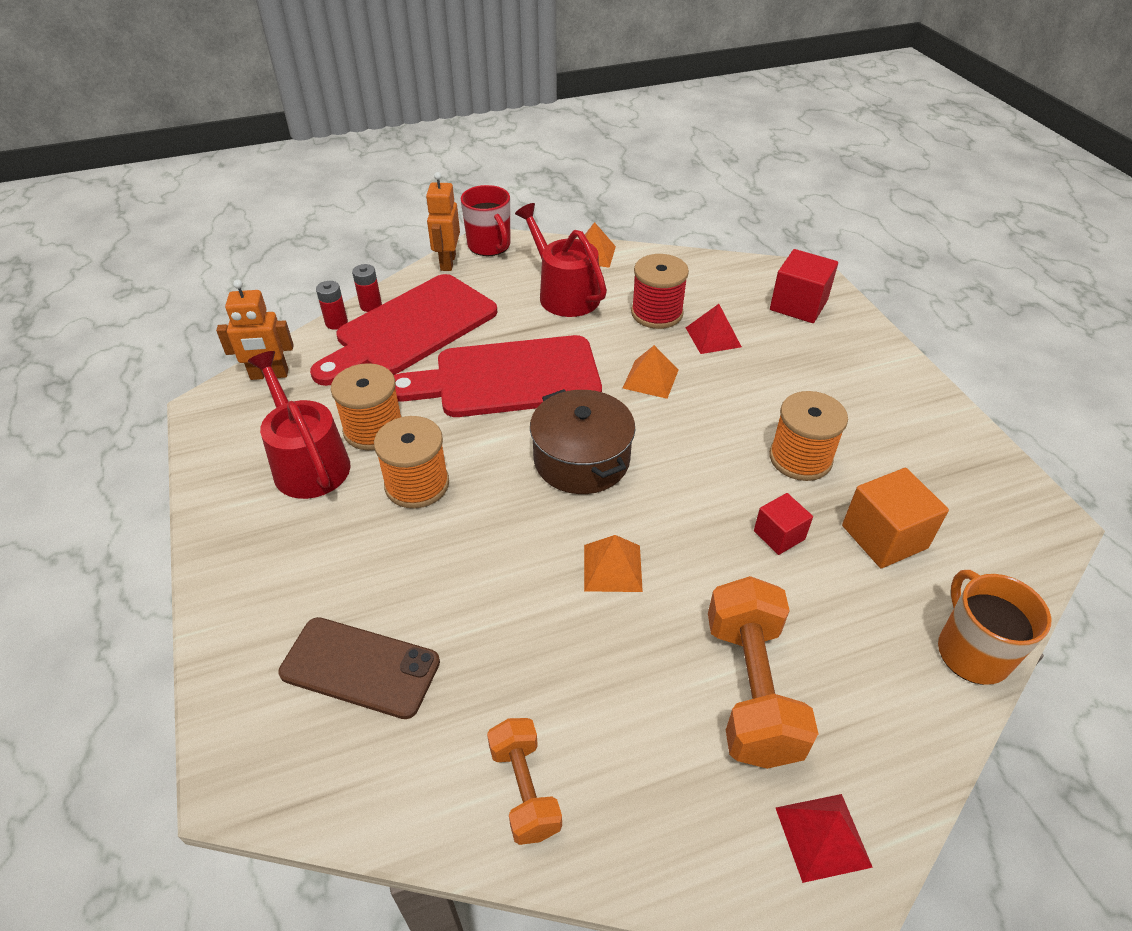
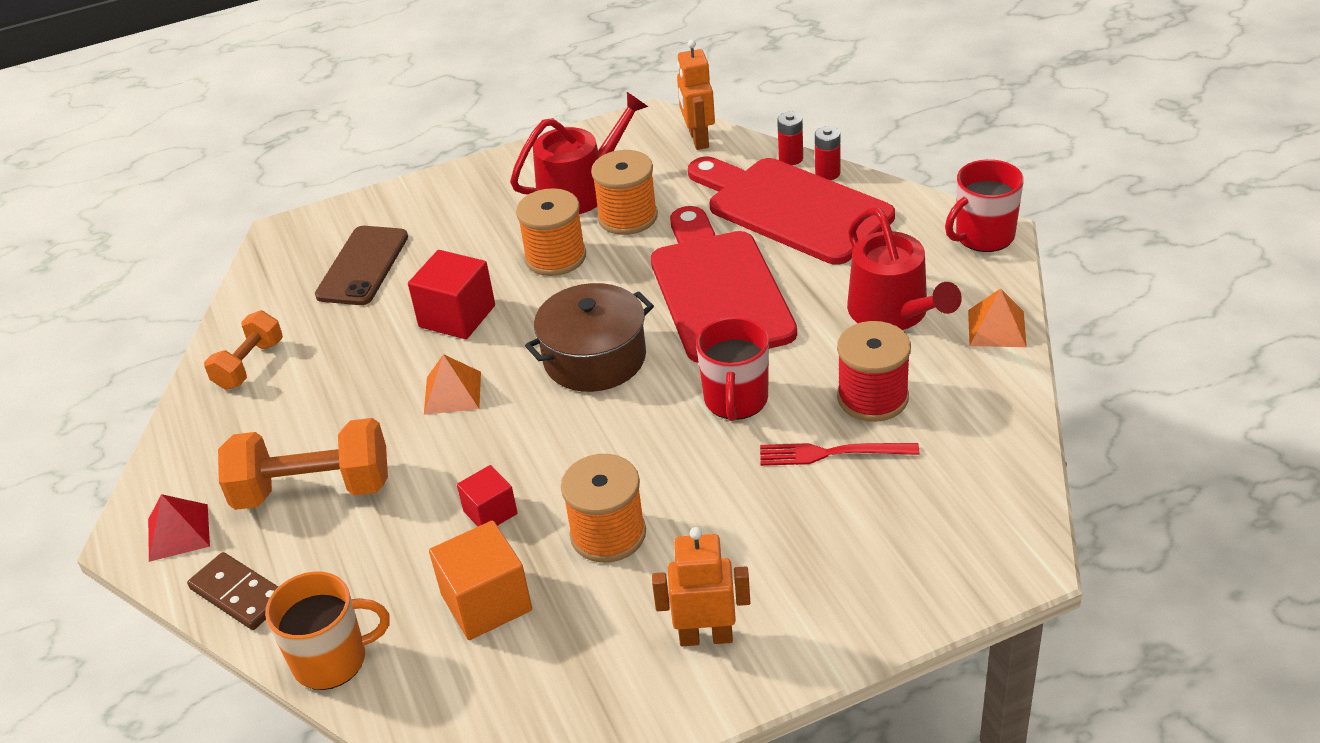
camera: 90 degrees right, 5 degrees down
orange robot [426,172,460,271] -> orange robot moved to [652,527,750,646]
orange dumbbell [487,718,562,845] -> orange dumbbell turned 45 degrees counterclockwise [204,311,283,390]
red watering can [515,203,607,317] -> red watering can turned 105 degrees clockwise [847,207,962,330]
orange pyramid [623,345,679,399] -> red mug [696,317,769,421]
red pyramid [686,304,742,354] -> red fork [760,443,919,466]
red cube [770,249,838,323] -> red cube moved to [408,250,495,339]
none -> brown domino [187,552,278,630]

